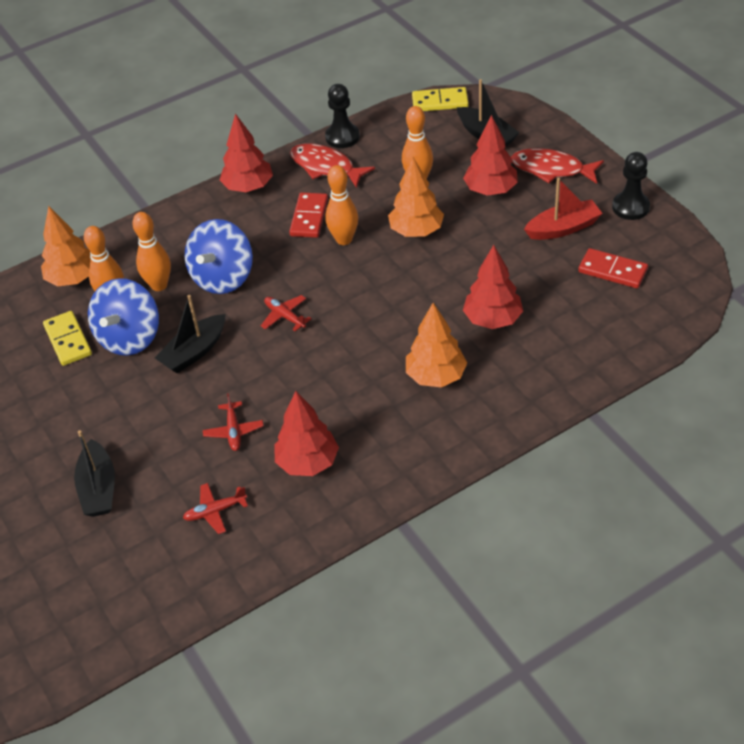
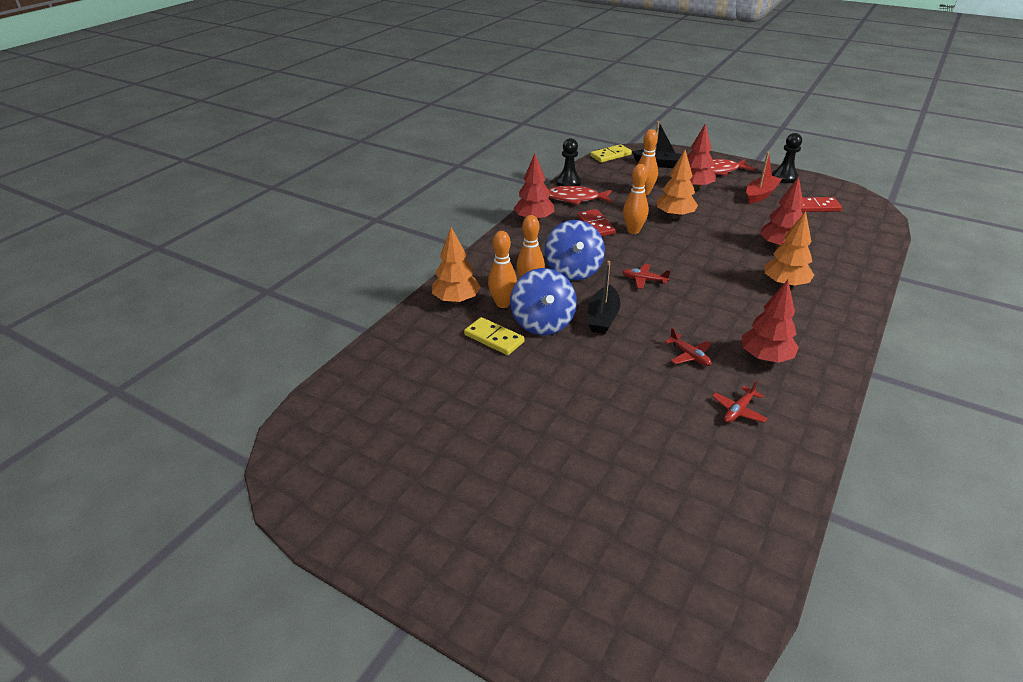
camera: 30 degrees left, 10 degrees down
black boat [74,430,115,517] -> none

